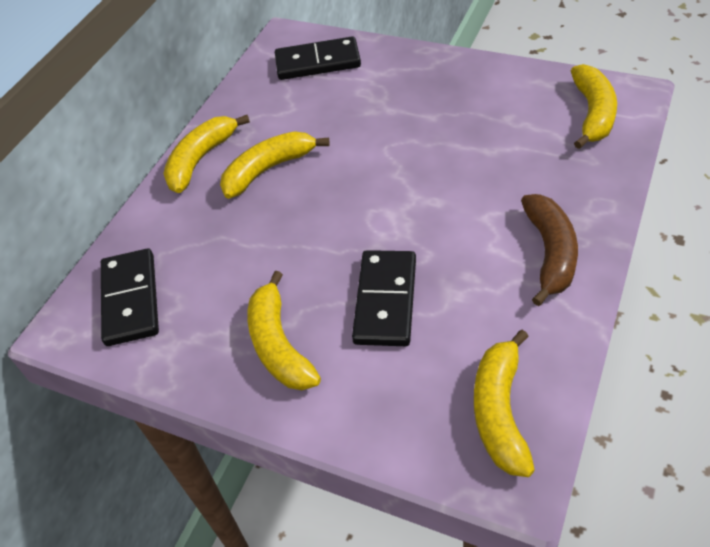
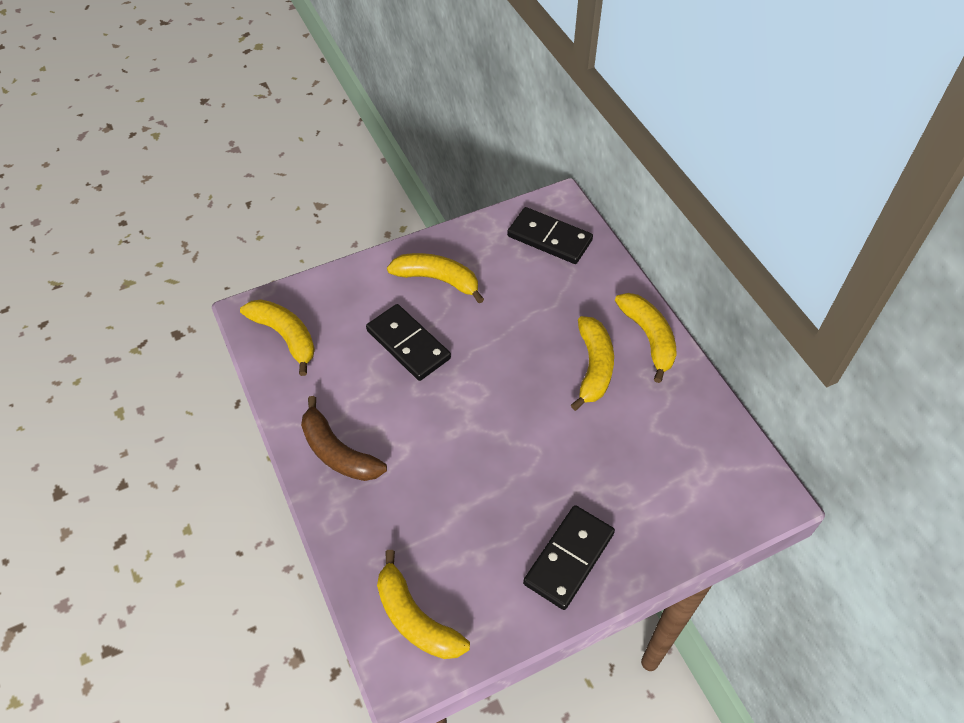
camera: 125 degrees right, 5 degrees up
black domino [275,36,361,80] -> black domino moved to [523,505,615,610]

